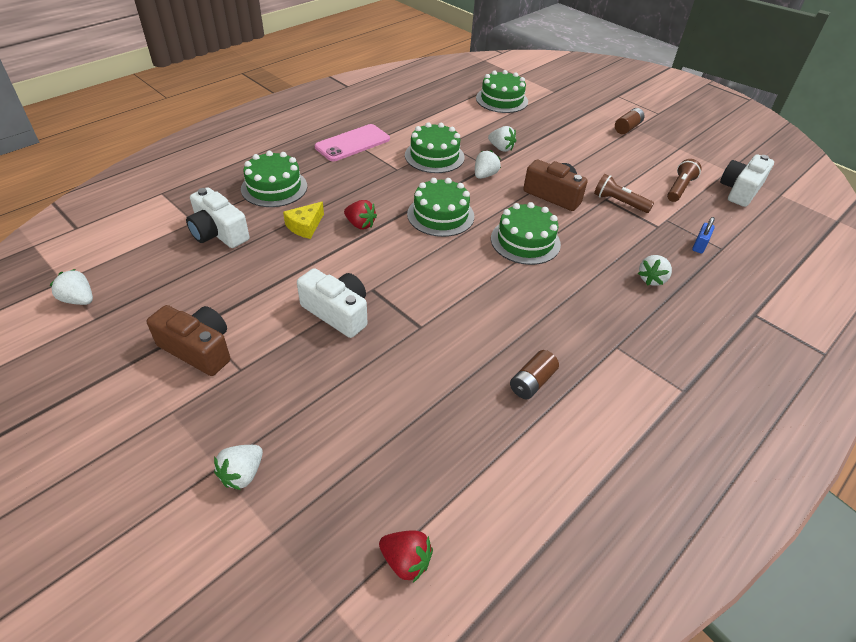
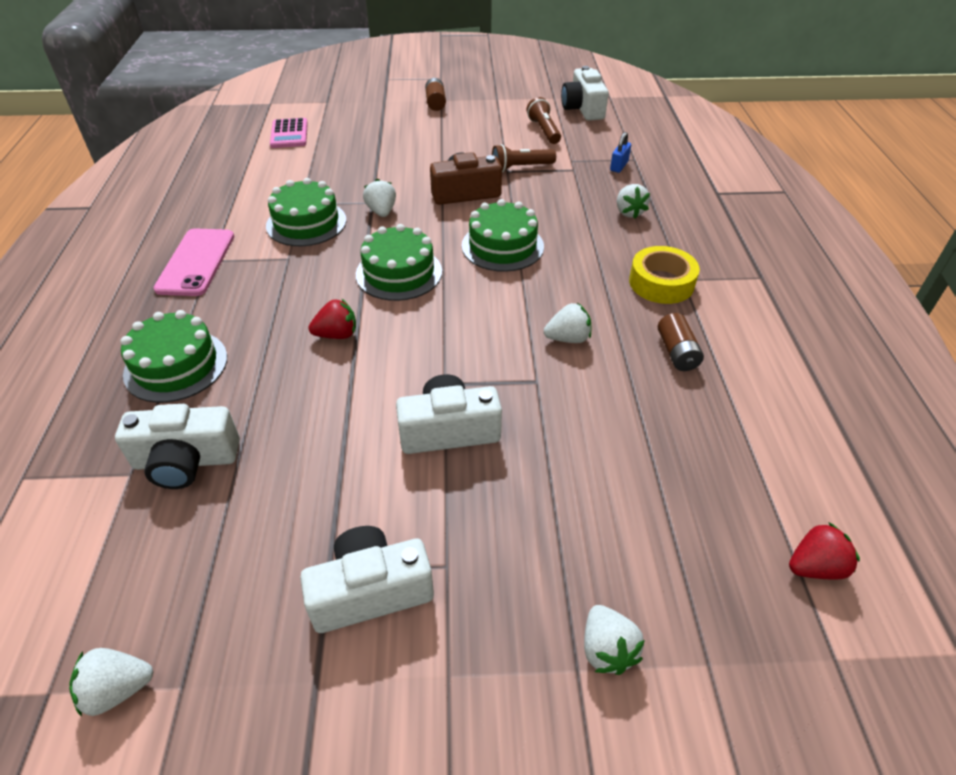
camera: 45 degrees left, 0 degrees up
brown camera [147,305,230,376] -> white camera [300,526,434,633]
yellow cheese [283,202,324,239] -> none
green cake [476,70,528,113] -> pink calculator [270,118,308,148]
white strawberry [488,126,516,152] -> white strawberry moved to [544,303,592,343]
blue padlock [692,217,715,254] -> blue padlock turned 45 degrees clockwise [610,132,631,173]
none -> yellow tape [629,246,700,304]

